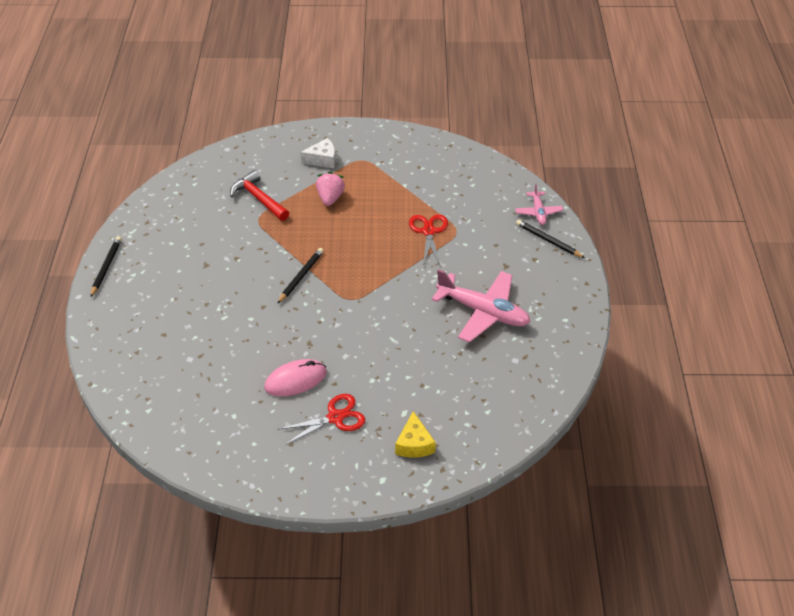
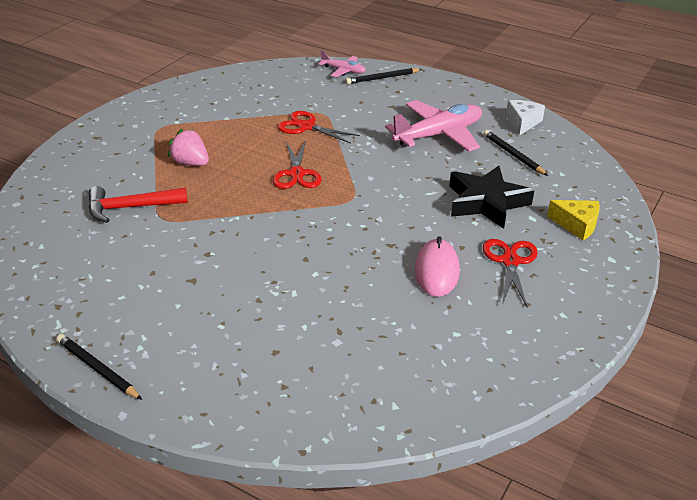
camera: 60 degrees left, 10 degrees down
black pencil [277,248,324,304] -> black pencil moved to [483,130,548,176]
white cheese [300,138,335,168] -> white cheese moved to [506,100,545,136]
none -> red scissors [273,140,321,189]
none -> black star [449,166,534,229]

